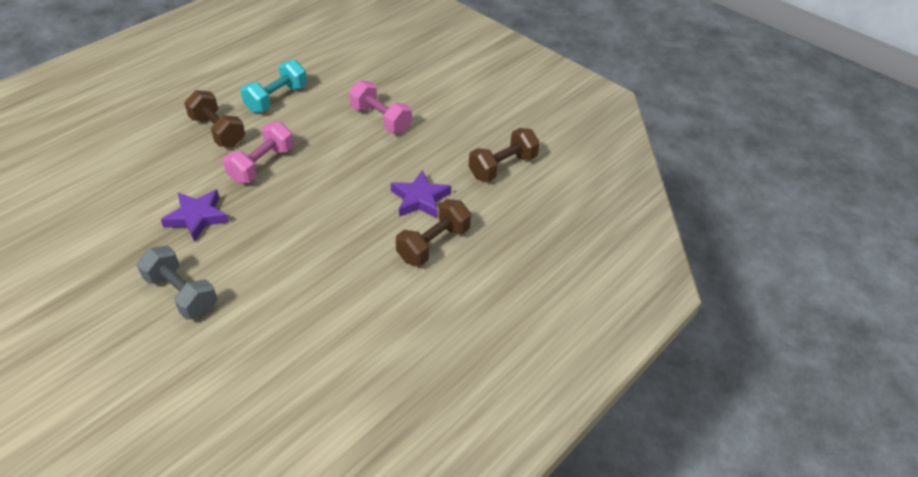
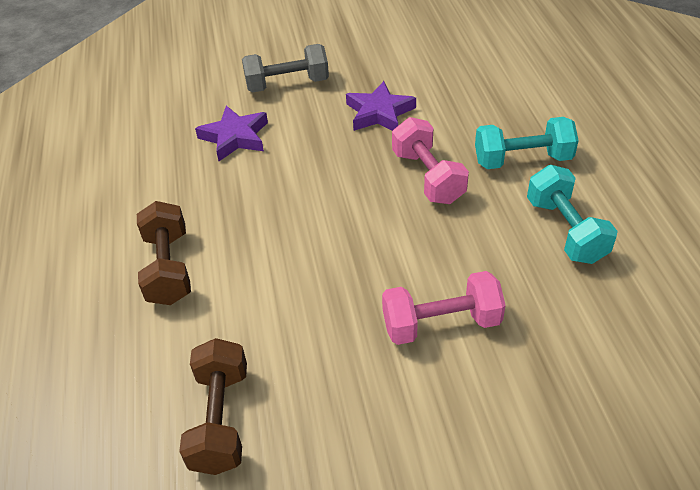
camera: 130 degrees right, 0 degrees up
brown dumbbell [184,90,245,147] -> turquoise dumbbell [475,117,579,169]
purple star [391,170,451,219] -> purple star moved to [195,106,268,161]

